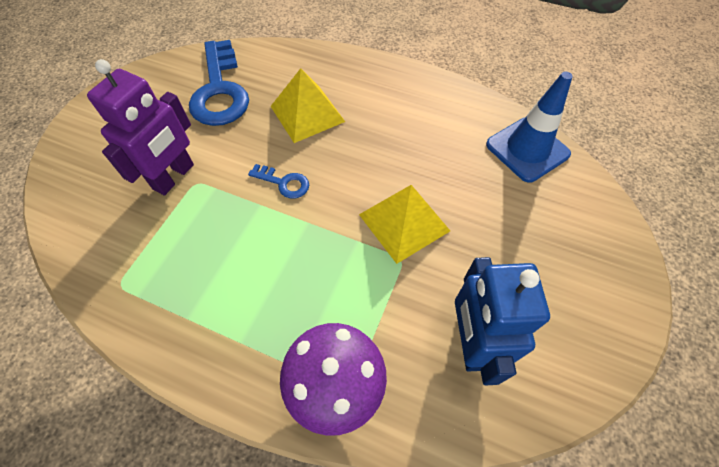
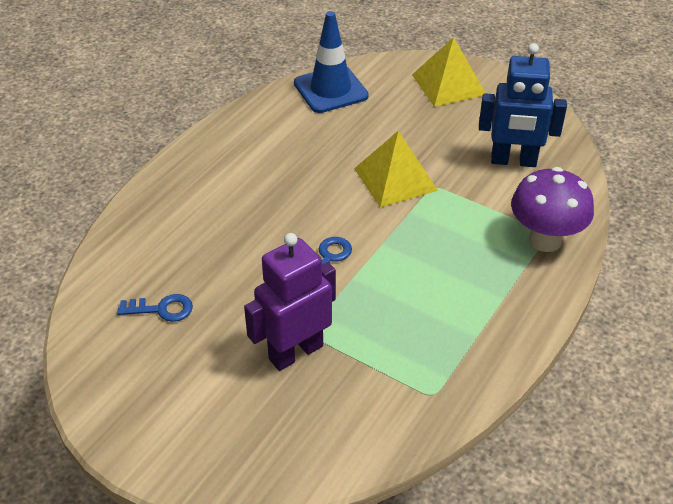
camera: 80 degrees left, 15 degrees down
purple robot [87,59,194,195] -> purple robot turned 75 degrees counterclockwise [244,233,336,371]
blue key [189,40,249,126] -> blue key [117,294,193,322], size x0.46
yellow pyramid [270,68,345,143] -> yellow pyramid moved to [412,37,485,107]

